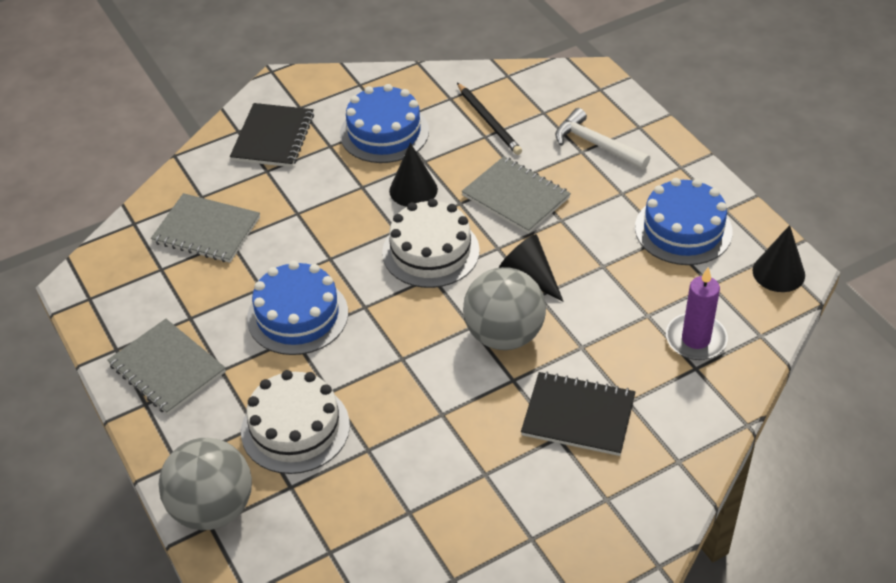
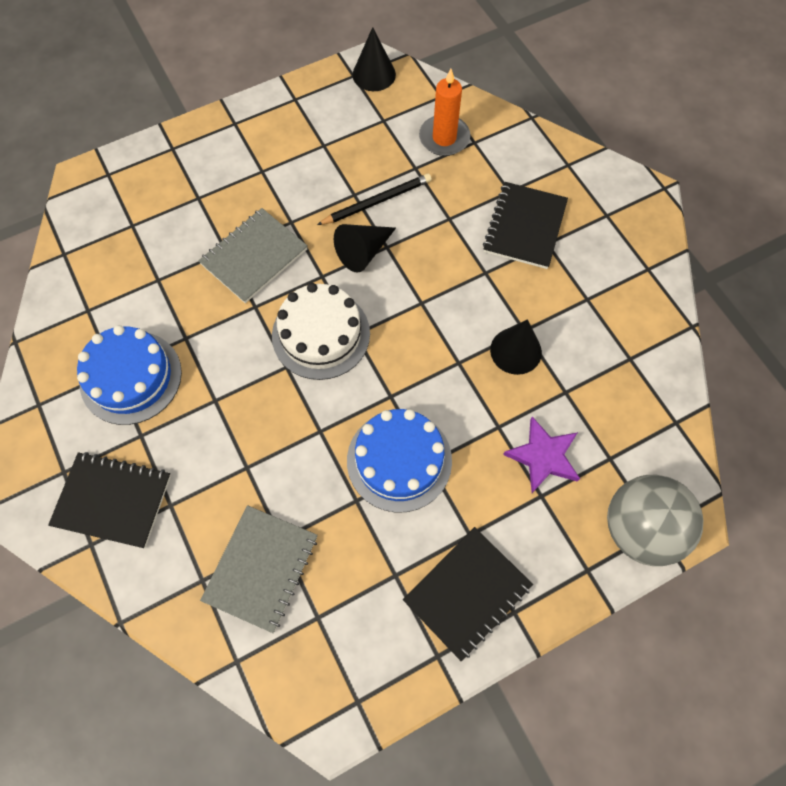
camera: 90 degrees left, 20 degrees up
grey notebook [107,319,226,415] -> black notebook [403,527,533,662]
white cake [241,370,350,474] -> purple star [503,417,580,493]
black cone [389,143,438,207] -> black cone moved to [490,319,542,375]
black pencil [457,83,522,155] -> black pencil moved to [317,174,432,225]
grey ball [463,267,546,350] -> none
white hammer [555,108,650,170] -> none
blue cake [635,178,733,265] -> none
purple candle [666,267,728,360] -> orange candle [419,69,471,156]

